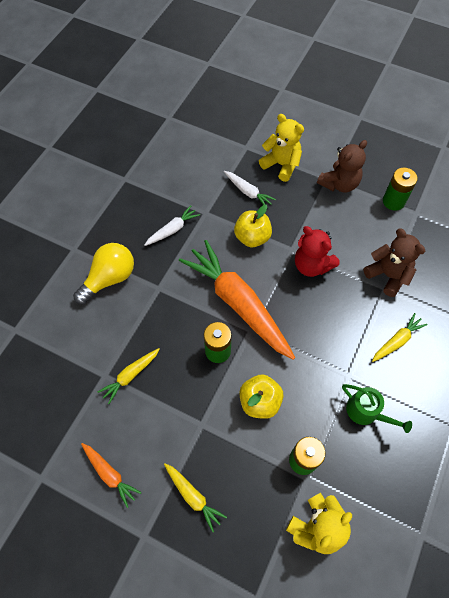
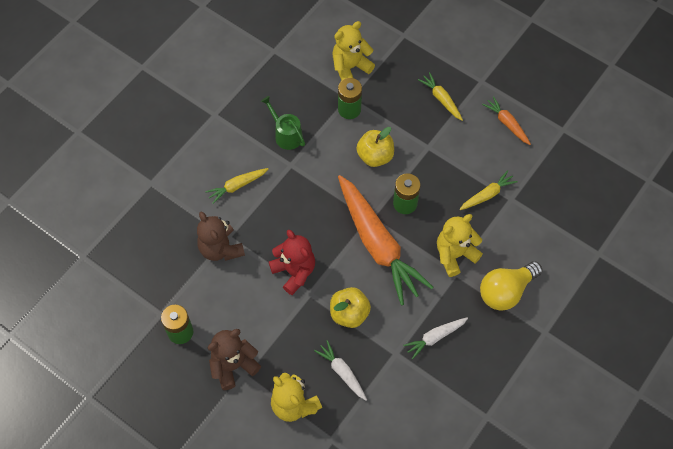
camera: 170 degrees left, 0 degrees up
none -> yellow teddy bear [437,214,483,277]

